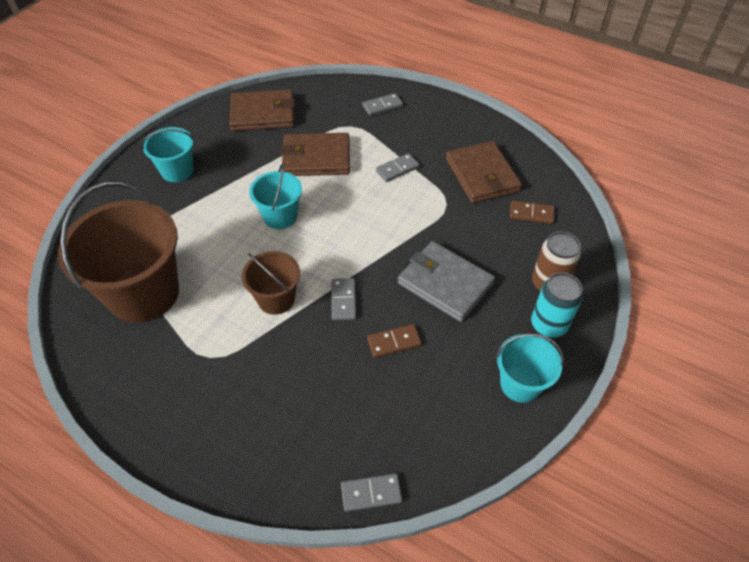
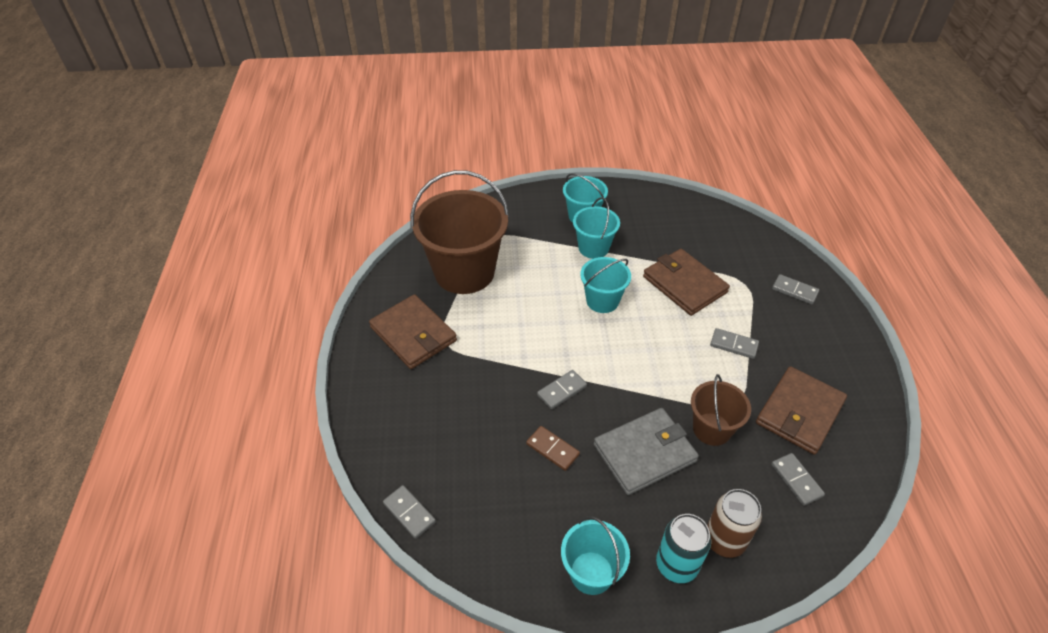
camera: 55 degrees right, 5 degrees down
brown wallet [230,89,295,131] -> brown wallet moved to [369,294,457,369]
brown bucket [242,251,300,315] -> brown bucket moved to [691,374,751,446]
grey wallet [398,241,495,322] -> grey wallet turned 60 degrees clockwise [594,408,699,495]
brown domino [510,200,554,224] -> grey domino [771,453,825,506]
none -> turquoise bucket [573,197,620,259]

